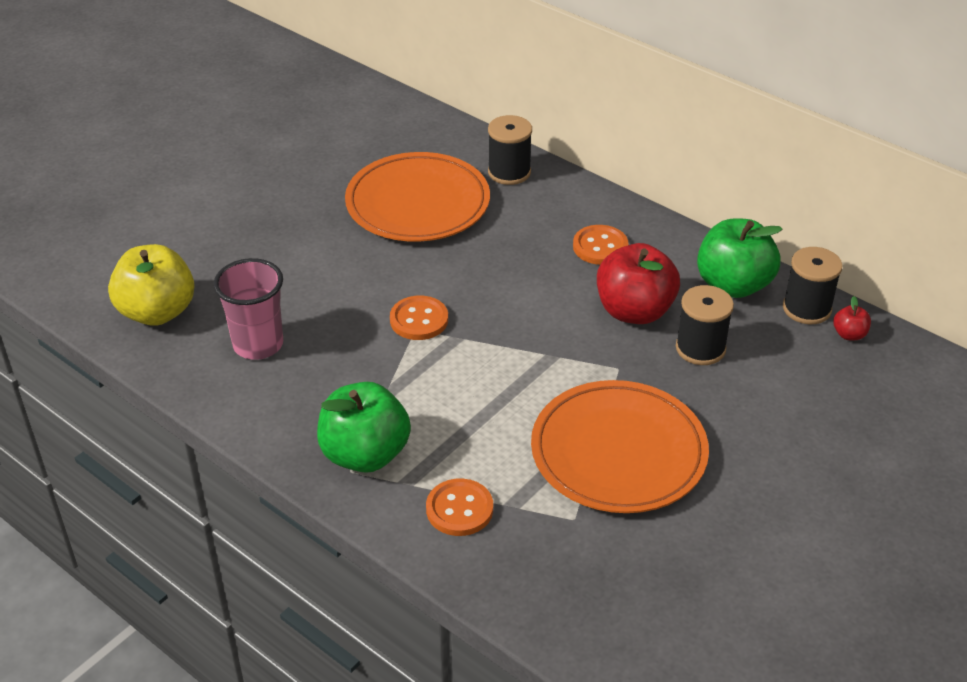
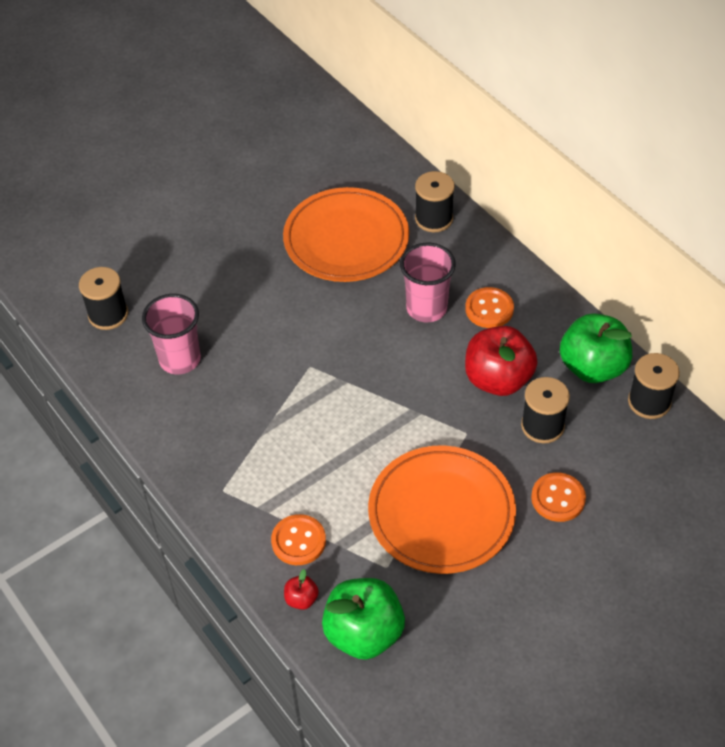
camera: 15 degrees right, 10 degrees up
yellow apple [108,244,195,326] -> black spool [79,267,128,330]
green apple [317,382,411,473] -> green apple moved to [322,578,405,660]
orange button [390,296,448,340] -> orange button moved to [531,472,586,522]
red apple [833,296,871,341] -> red apple moved to [284,569,319,610]
none -> pink cup [400,243,456,322]

